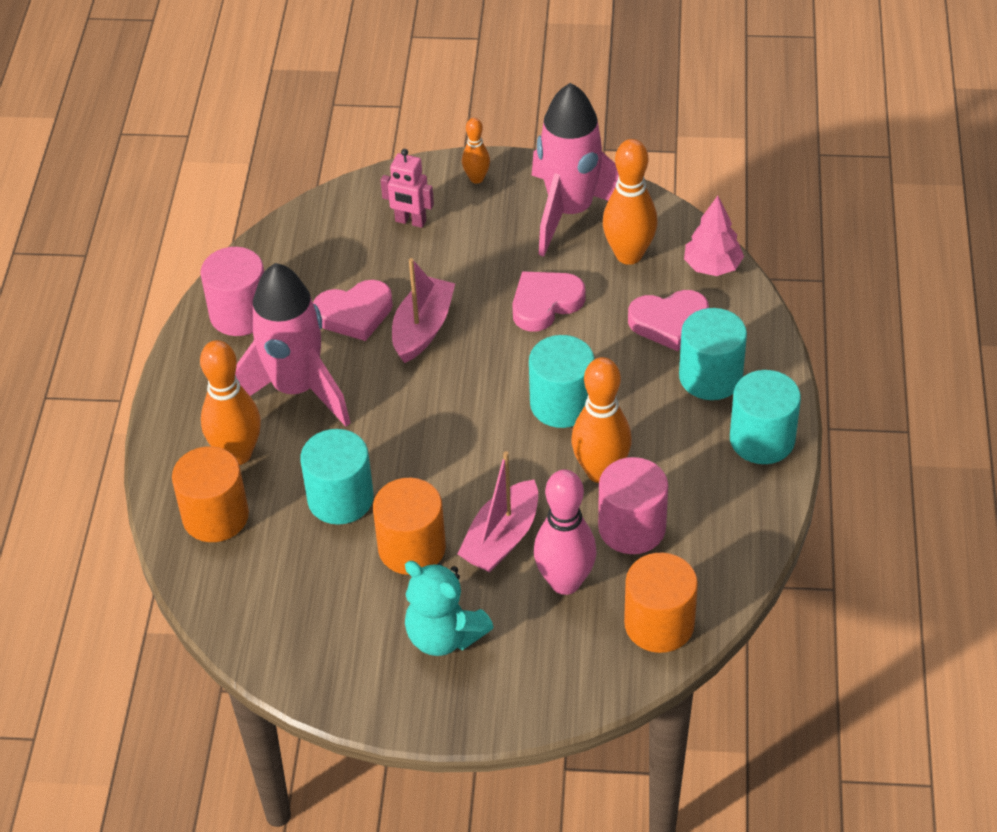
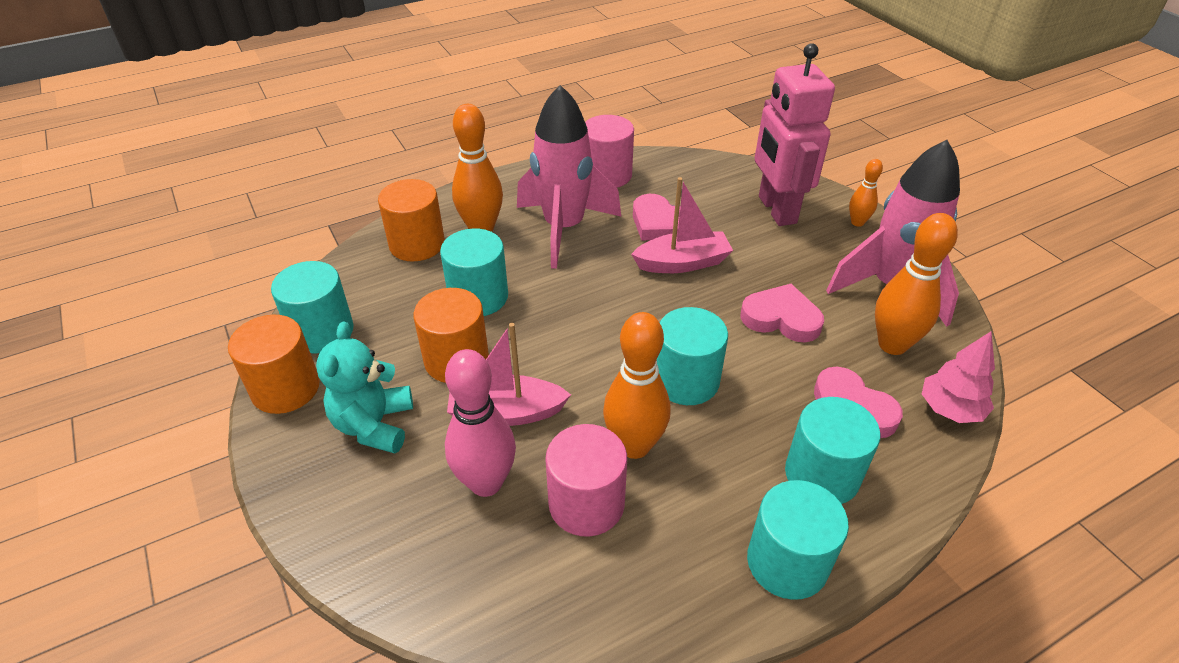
camera: 55 degrees right, 5 degrees down
pink robot [381,149,434,228] -> pink robot [755,43,835,226], size x1.99
orange cylinder [624,552,698,653] -> orange cylinder moved to [228,315,320,414]
none -> turquoise cylinder [271,261,354,354]

